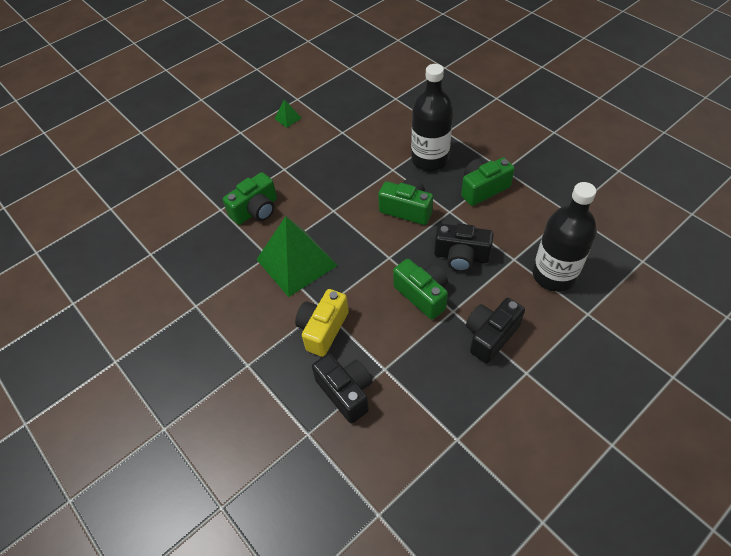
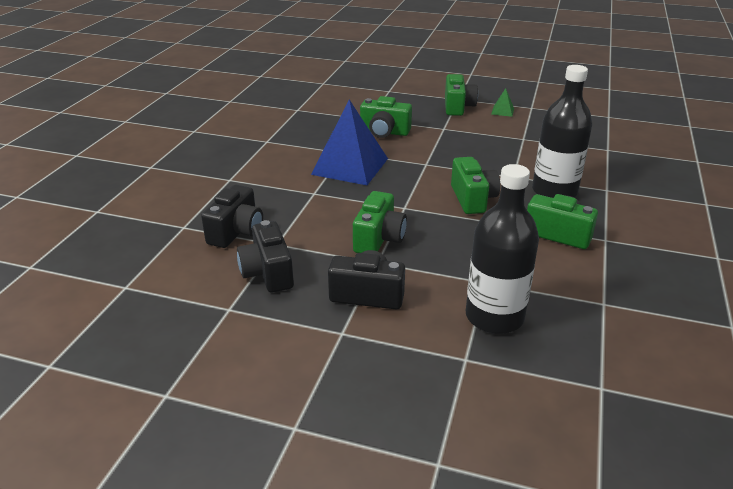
camera: 55 degrees right, 20 degrees down
green pyramid [256,216,338,297] -> blue pyramid [311,100,388,185]
yellow camera [295,289,349,357] -> none
black camera [434,223,494,272] -> black camera moved to [237,220,294,293]
none -> green camera [445,74,478,116]

